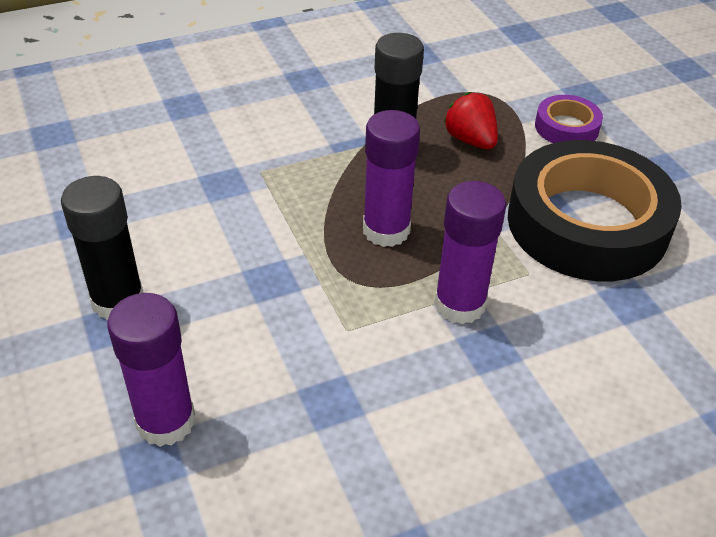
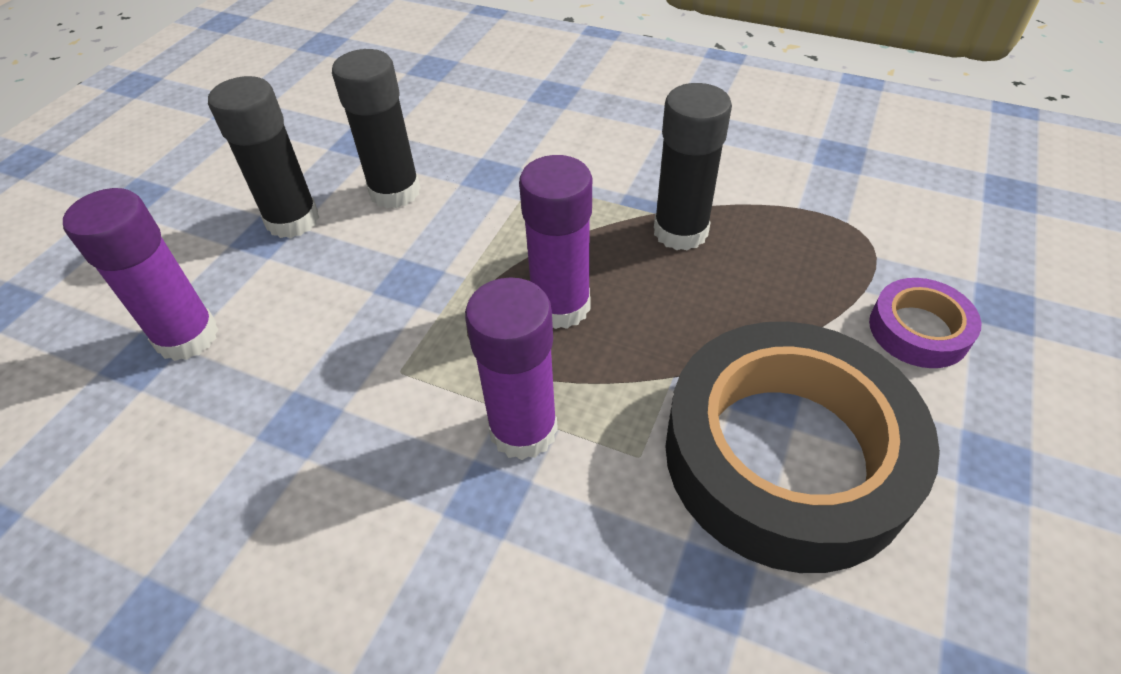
camera: 50 degrees right, 5 degrees up
red strawberry [444,92,498,149] -> none
none -> black glue stick [332,49,421,209]

